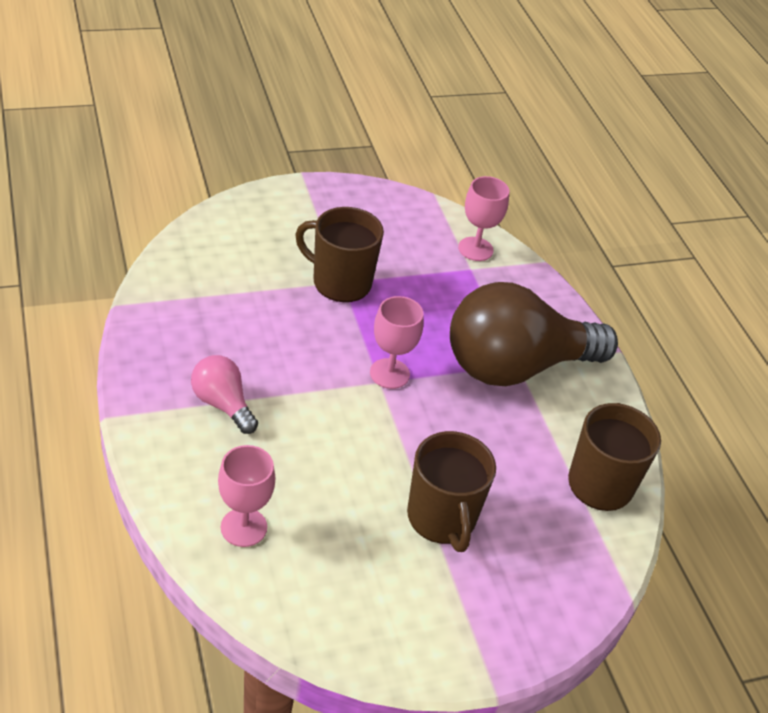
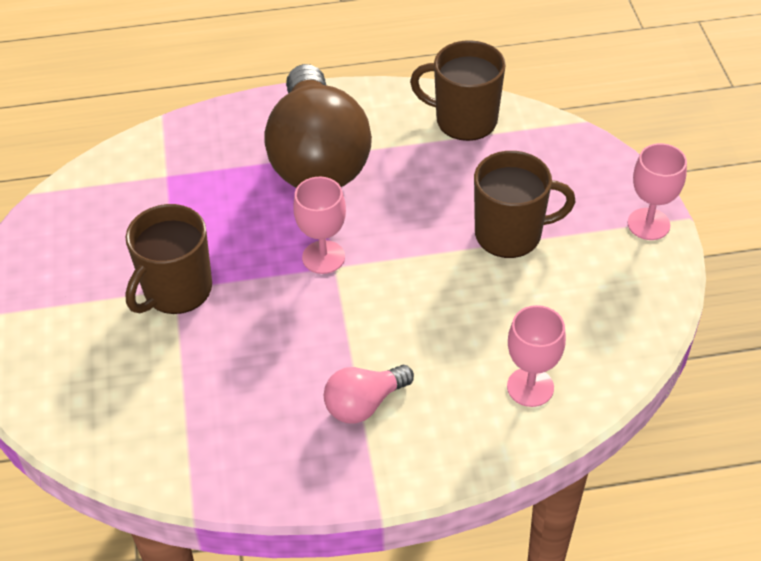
camera: 75 degrees left, 5 degrees up
pink goblet [458,176,509,261] -> pink goblet moved to [627,143,687,240]

